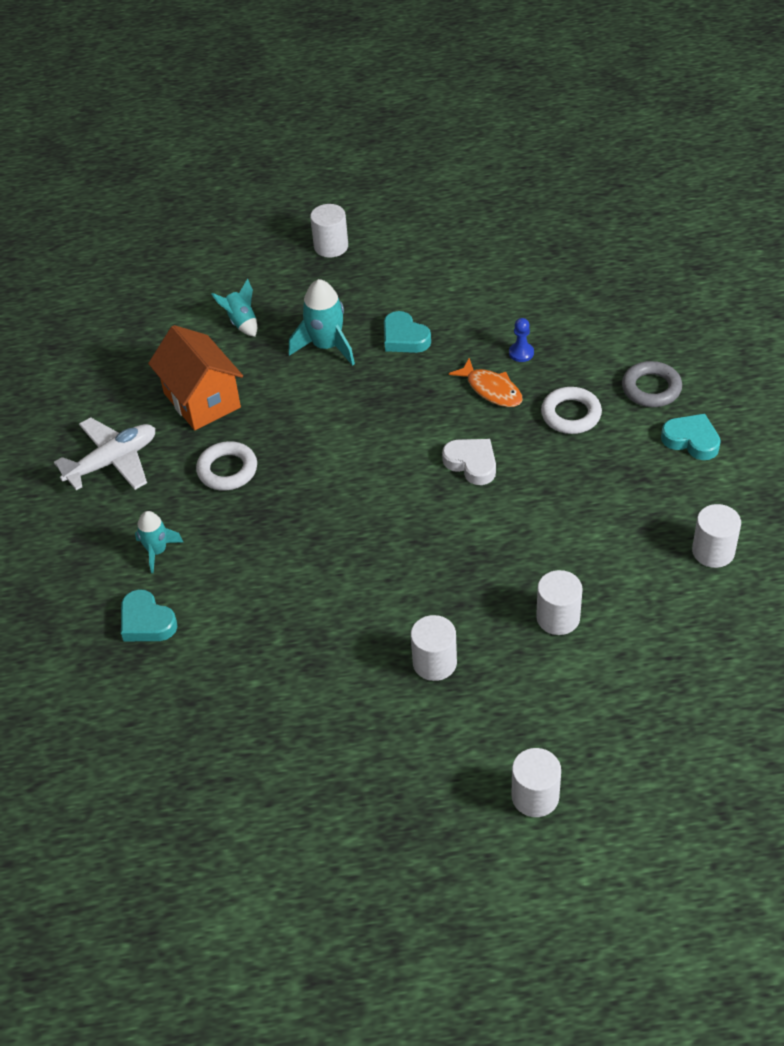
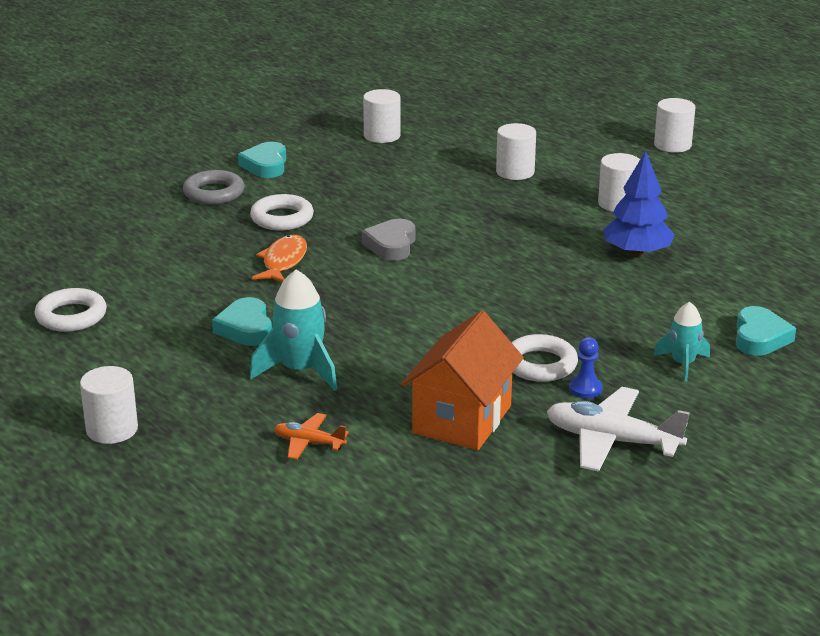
camera: 125 degrees left, 20 degrees down
turquoise rocket [211,279,257,337] -> orange plane [274,413,349,460]
turquoise heart [384,311,431,353] -> turquoise heart turned 150 degrees clockwise [212,297,272,346]
white heart [442,439,496,485] -> grey heart [362,219,415,261]
blue pawn [509,318,534,362] -> blue pawn moved to [569,337,603,398]
none -> white ring [35,288,107,332]
none -> blue tree [603,151,675,257]

